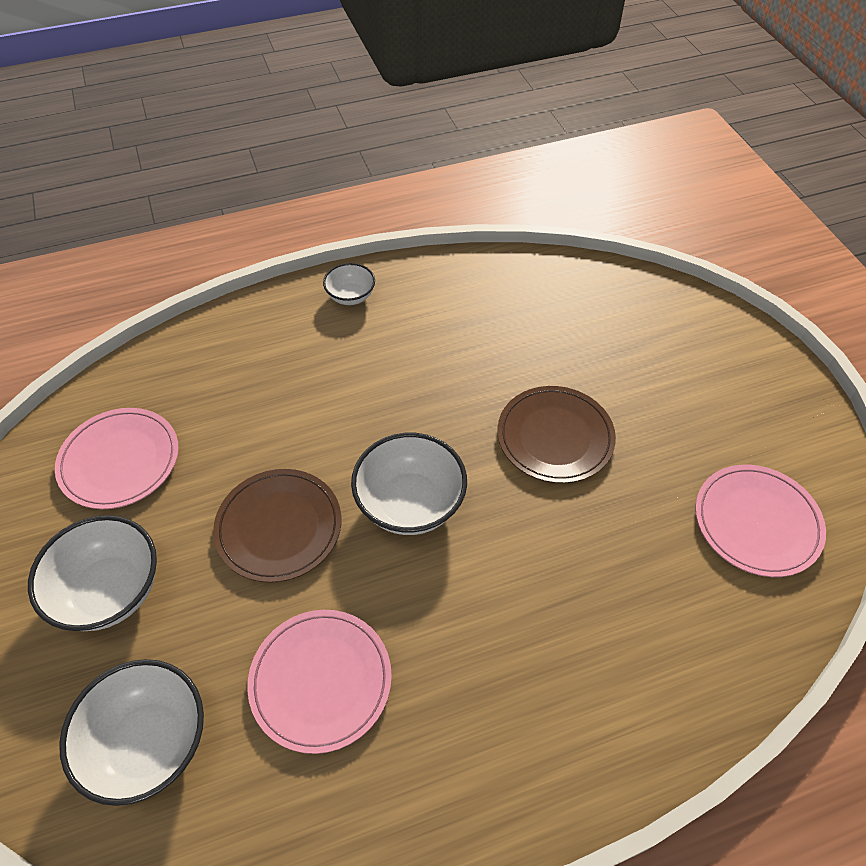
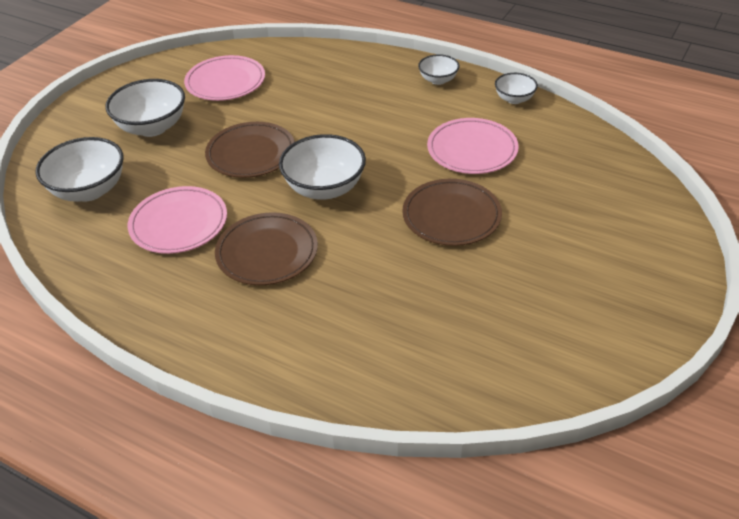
camera: 50 degrees right, 10 degrees down
pink plate [695,465,826,577] -> pink plate moved to [427,118,519,174]
none -> brown plate [215,212,318,285]
none -> white bowl [495,73,538,104]

